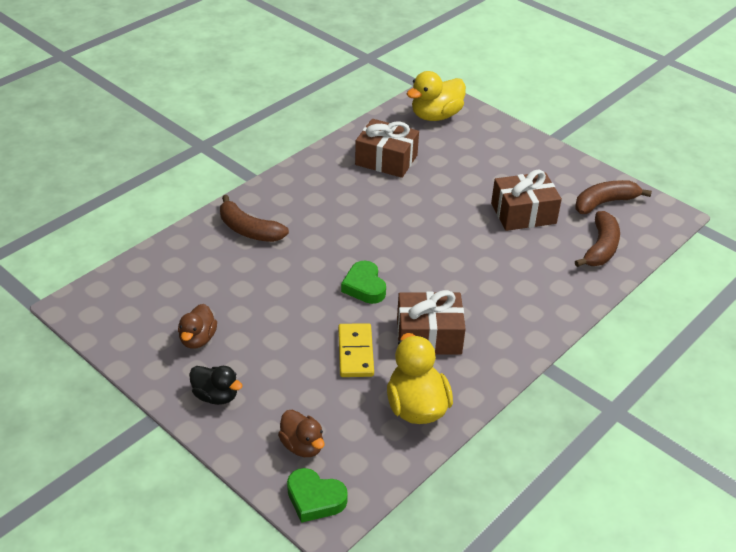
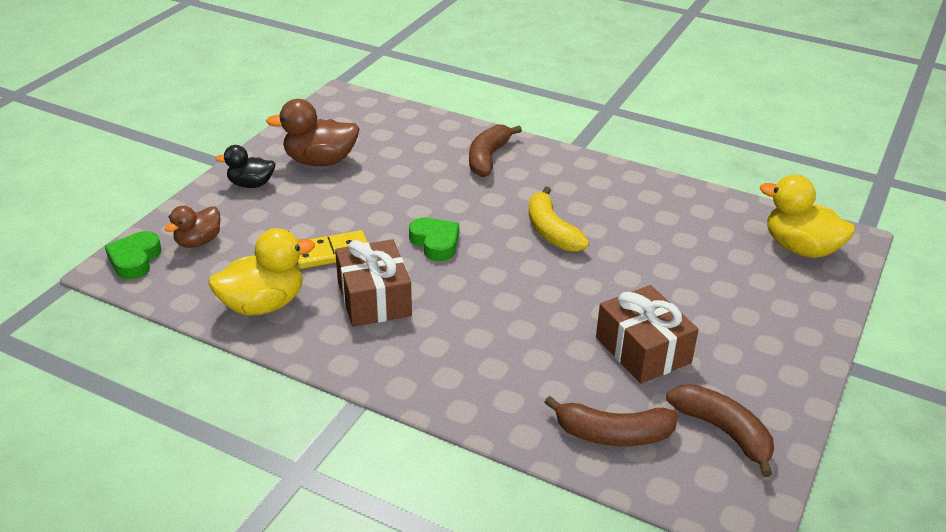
camera: 75 degrees right, 5 degrees down
brown duck [178,304,217,349] -> brown duck [266,99,360,166], size x1.60
black duck [189,366,243,405] -> black duck turned 75 degrees clockwise [215,145,275,188]
green heart [341,261,386,304] -> green heart turned 90 degrees clockwise [409,217,459,261]
brown gift [355,119,419,178] -> none
none -> yellow banana [529,186,589,252]

